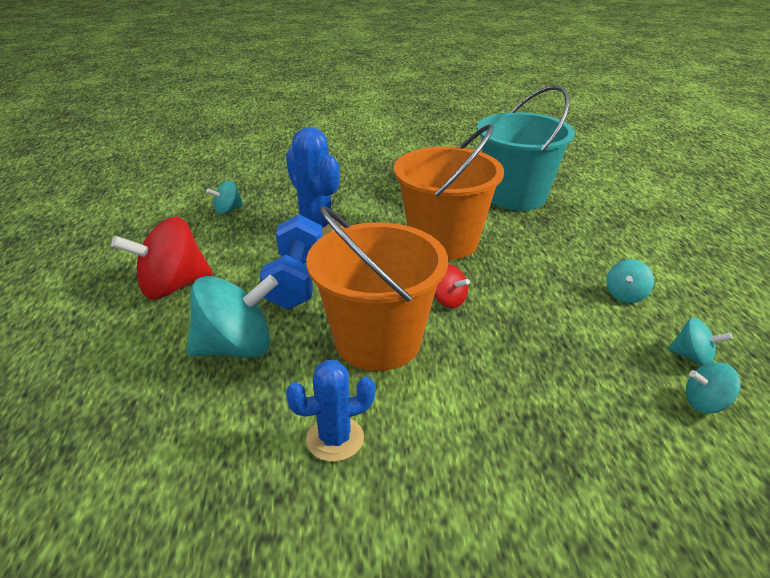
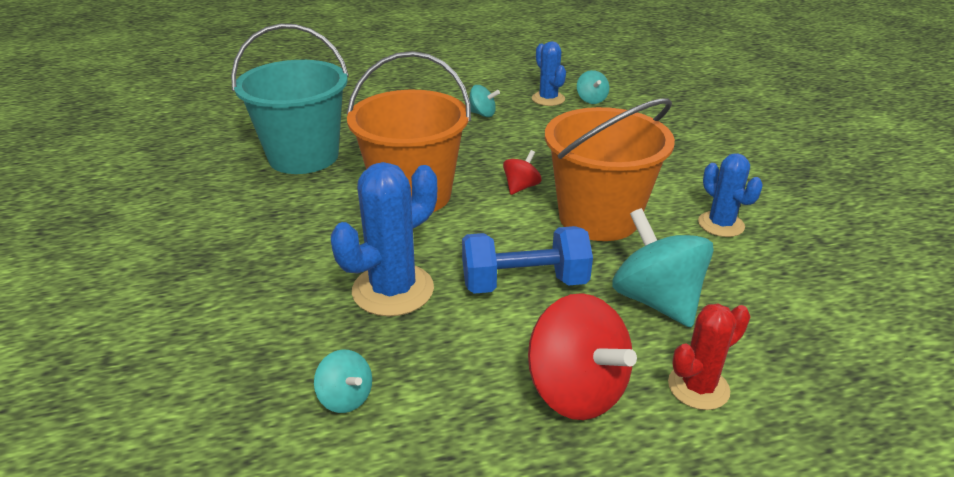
camera: 100 degrees left, 0 degrees up
turquoise spinning top [668,318,733,366] -> blue cactus [532,41,566,106]
none -> red cactus [668,304,750,410]

